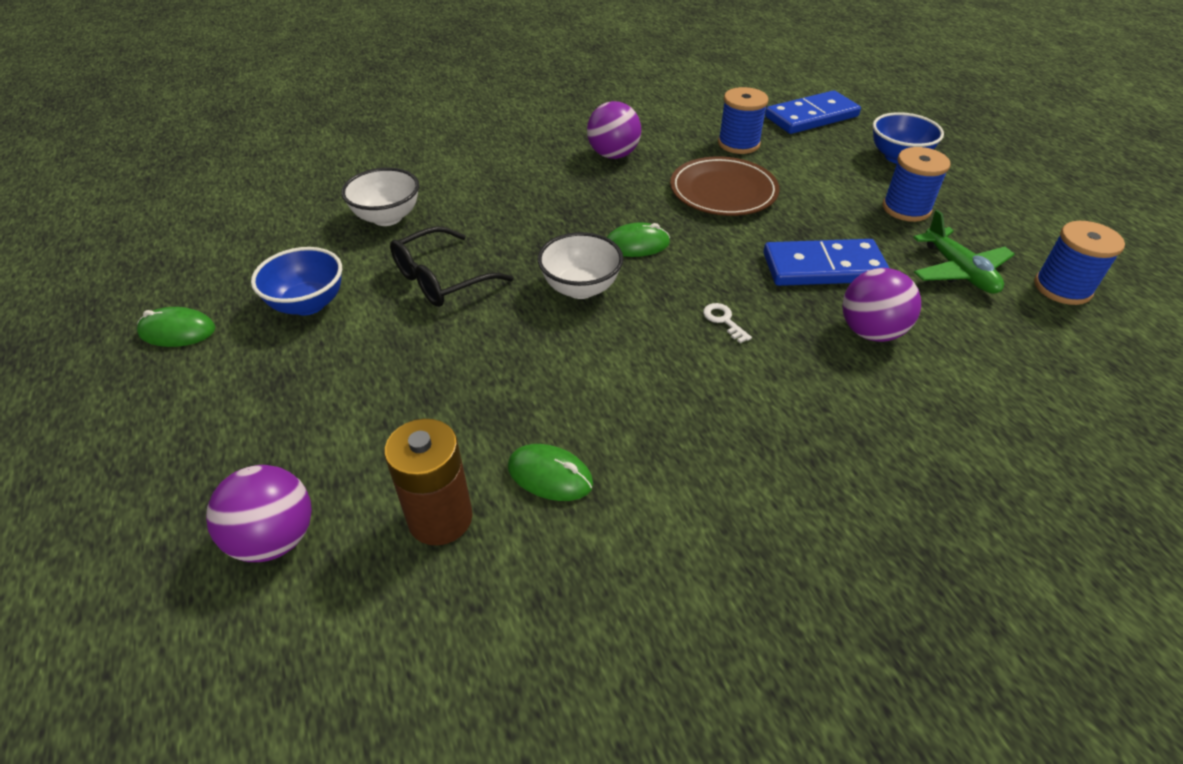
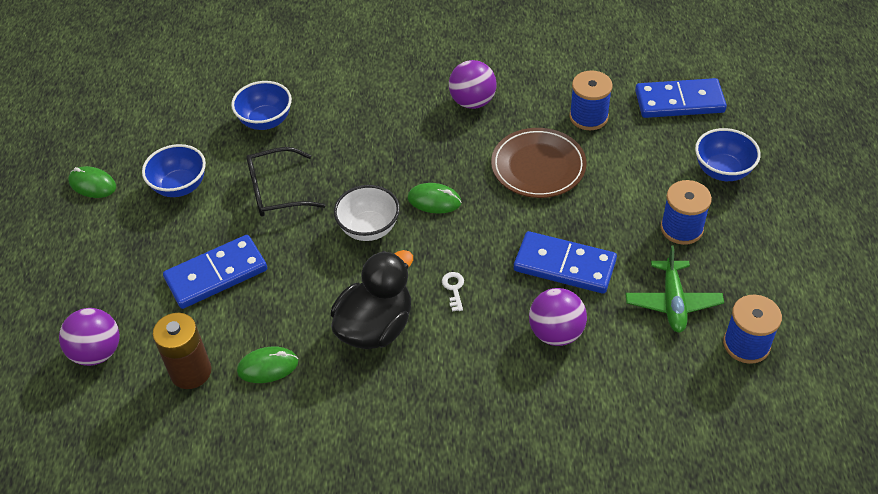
camera: 25 degrees right, 5 degrees up
white bowl [341,168,419,226] -> blue bowl [231,81,292,130]
green mouse [508,444,593,501] -> green mouse turned 60 degrees counterclockwise [237,347,298,383]
none -> blue domino [163,235,267,309]
none -> black duck [331,250,413,349]

